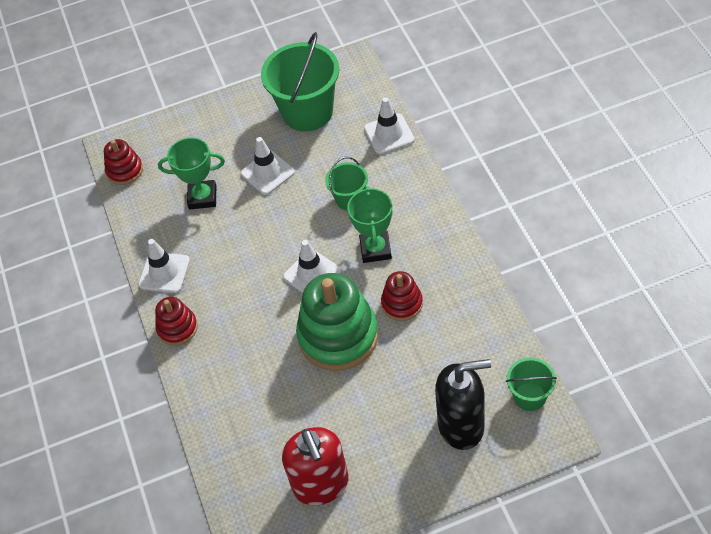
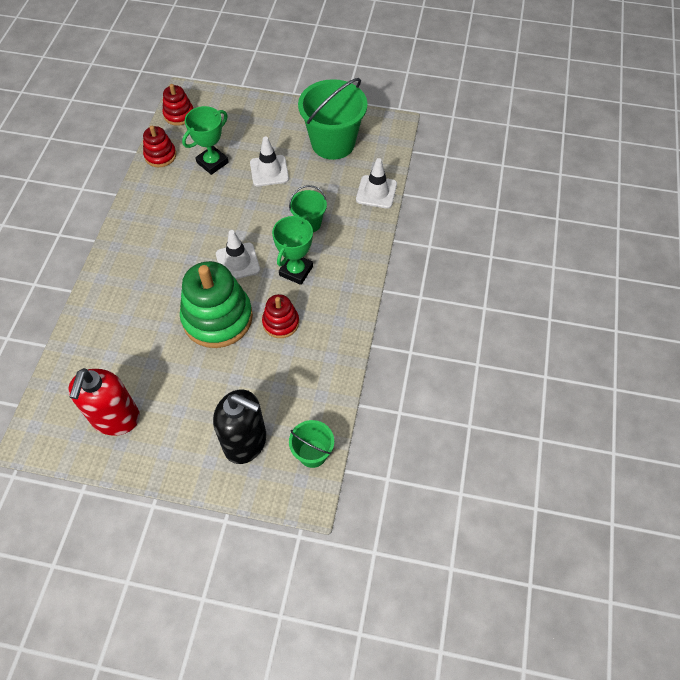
camera: 25 degrees right, 5 degrees up
white traffic cone [138,239,190,293] -> none
red stacking toy [155,297,198,346] -> red stacking toy moved to [143,126,176,167]
green trophy [158,137,225,209] -> green trophy turned 75 degrees counterclockwise [182,106,229,175]

